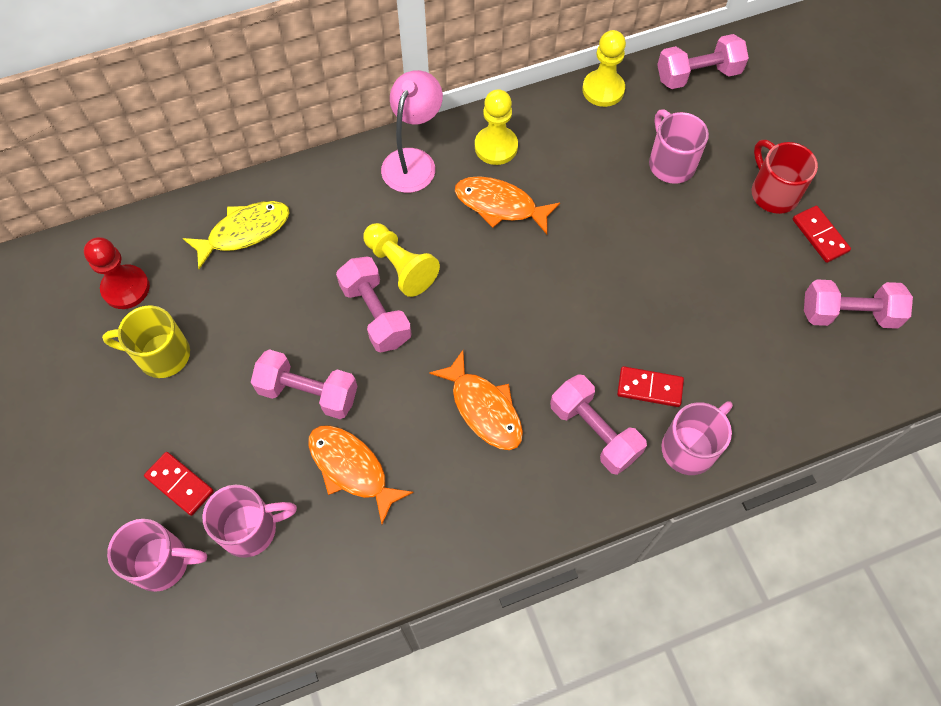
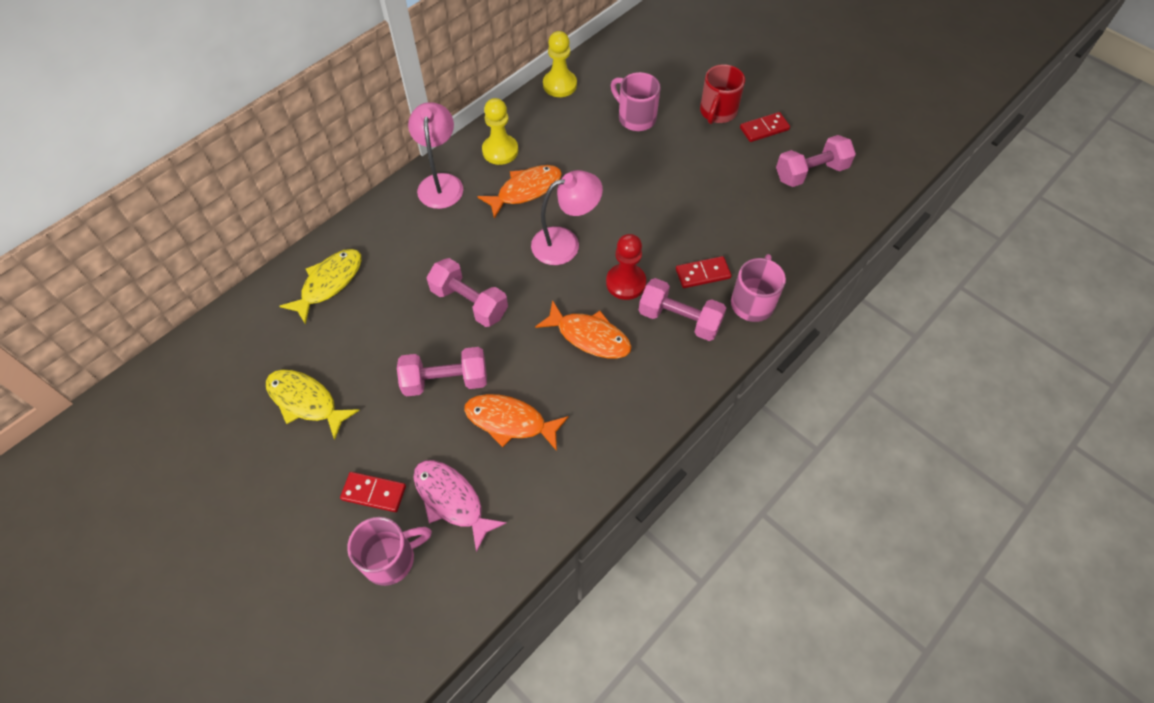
camera: 25 degrees left, 5 degrees down
red pawn [84,237,150,309] -> red pawn moved to [606,234,646,300]
yellow mug [102,305,190,378] -> yellow fish [266,370,360,440]
pink mug [202,485,297,558] -> pink fish [414,460,507,553]
yellow pawn [363,223,440,297] -> none
orange fish [455,176,560,234] -> orange fish turned 150 degrees clockwise [477,165,562,219]
pink dumbbell [657,34,749,89] -> none
red mug [752,140,818,214] -> red mug turned 105 degrees counterclockwise [700,64,745,124]
red domino [793,206,851,263] -> red domino turned 60 degrees counterclockwise [740,112,790,142]
none -> pink lamp [531,170,603,265]

